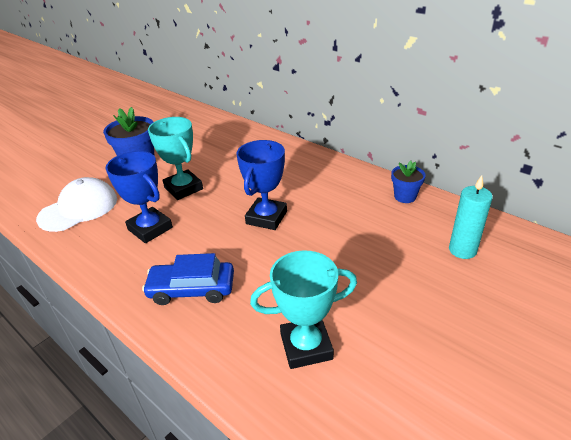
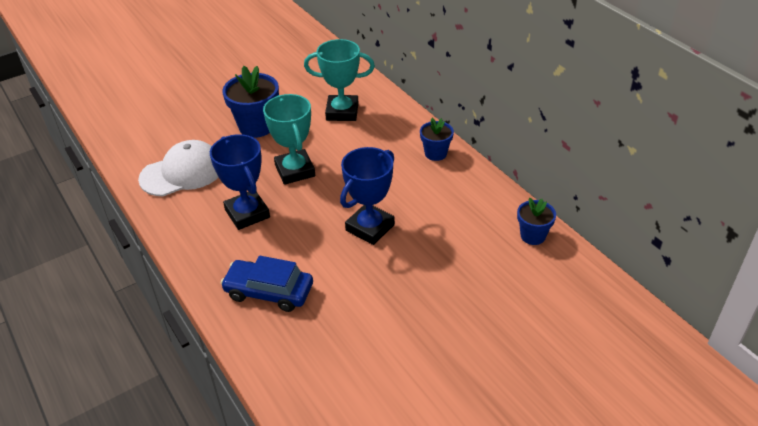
camera: 15 degrees right, 5 degrees up
turquoise trophy [250,250,357,369] -> turquoise trophy moved to [304,39,375,121]
turquoise candle [449,175,493,259] -> none
none -> blue flower pot [420,118,454,161]

